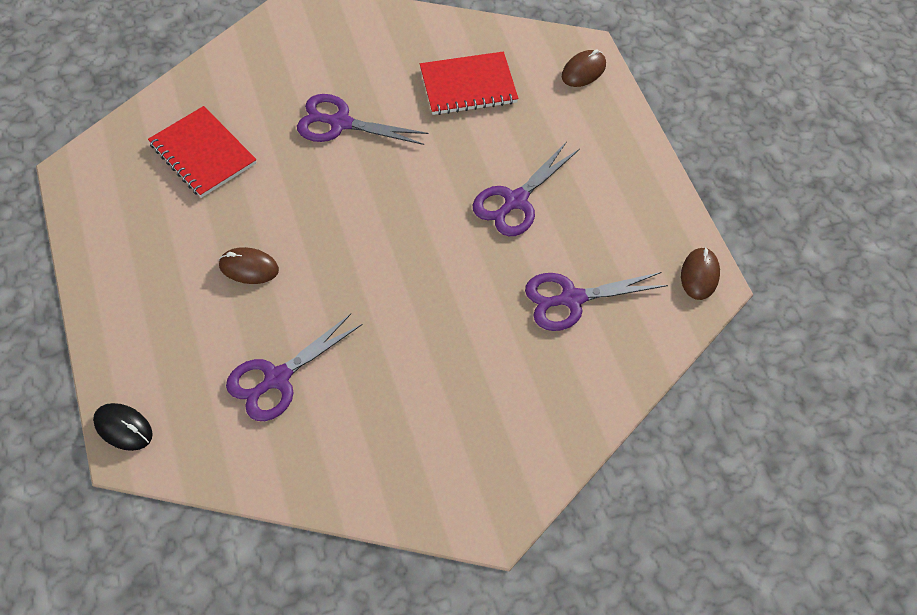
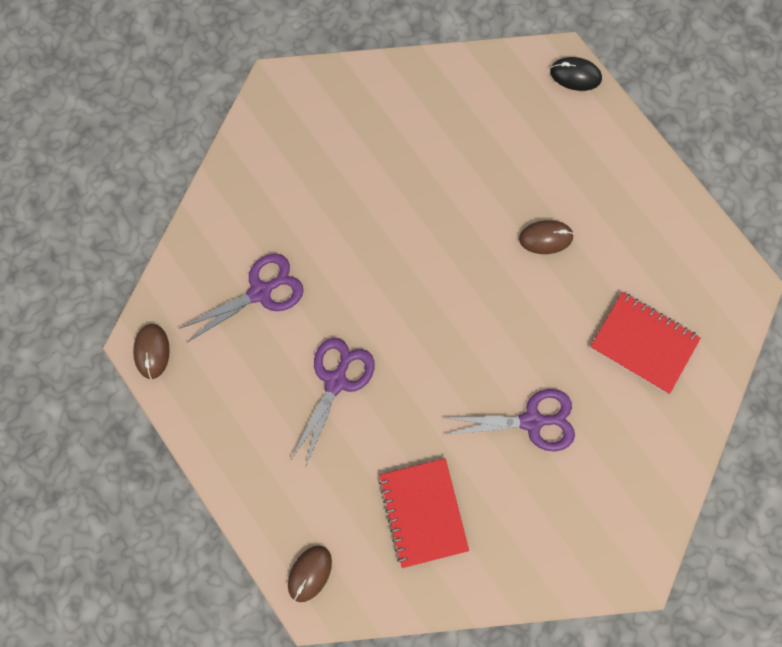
camera: 165 degrees right, 20 degrees up
purple scissors [226,314,362,421] -> none
red notebook [420,51,519,115] -> red notebook turned 75 degrees counterclockwise [379,458,469,568]

